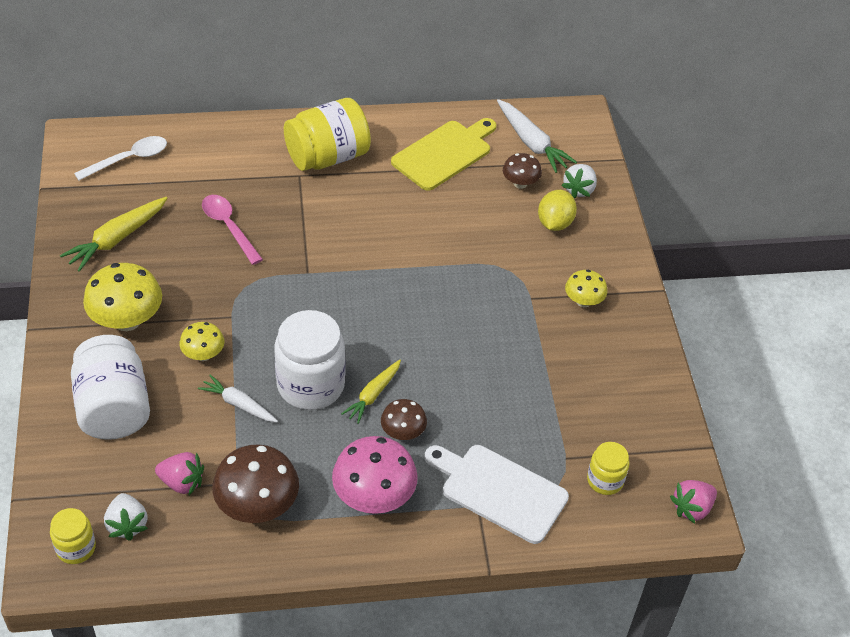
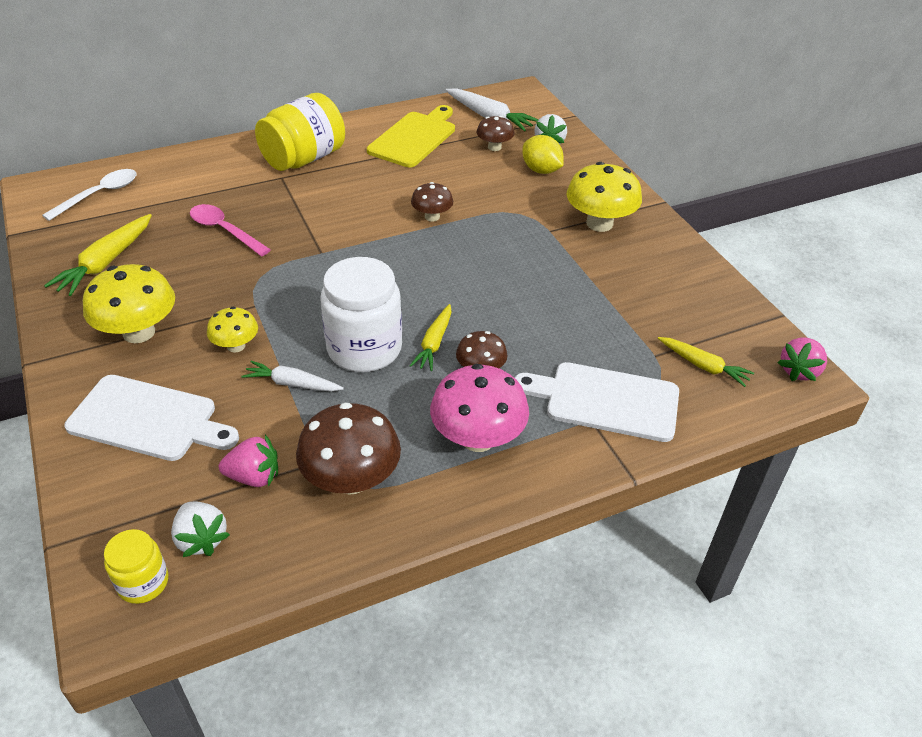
camera: 15 degrees left, 5 degrees down
white jar [71,335,150,440] -> white cutting board [64,375,239,461]
yellow lemon [538,190,577,231] -> yellow lemon turned 45 degrees counterclockwise [522,135,564,174]
yellow mushroom [565,269,608,307] -> yellow mushroom [567,162,642,232], size x1.75
yellow jar [587,442,629,495] -> yellow carrot [658,337,754,387]
none -> brown mushroom [411,182,453,222]

